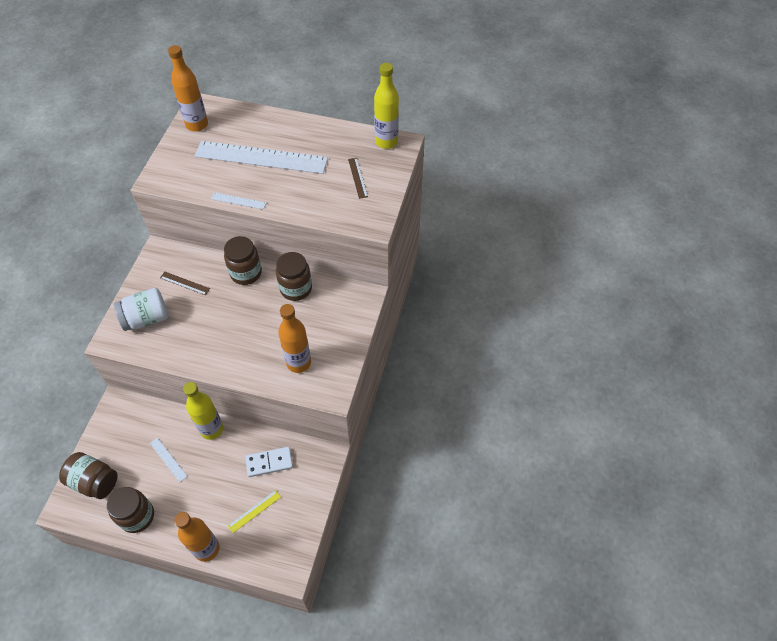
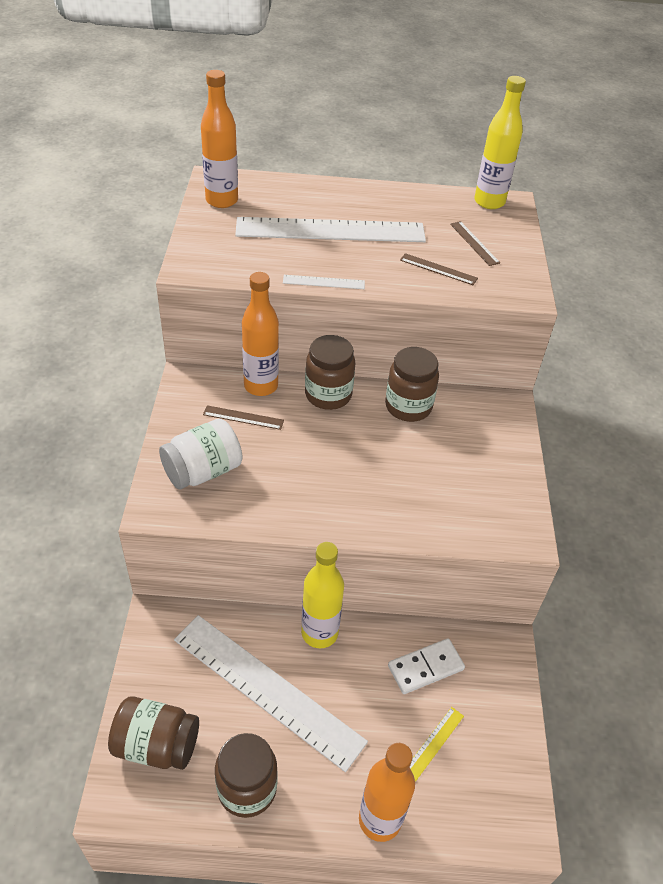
camera: 15 degrees left, 10 degrees down
white ruler [150,438,187,483] -> white ruler [174,615,368,772], size x2.48
orange bottle [278,304,311,373] -> orange bottle moved to [242,272,279,396]
none -> brown ruler [400,253,478,285]

